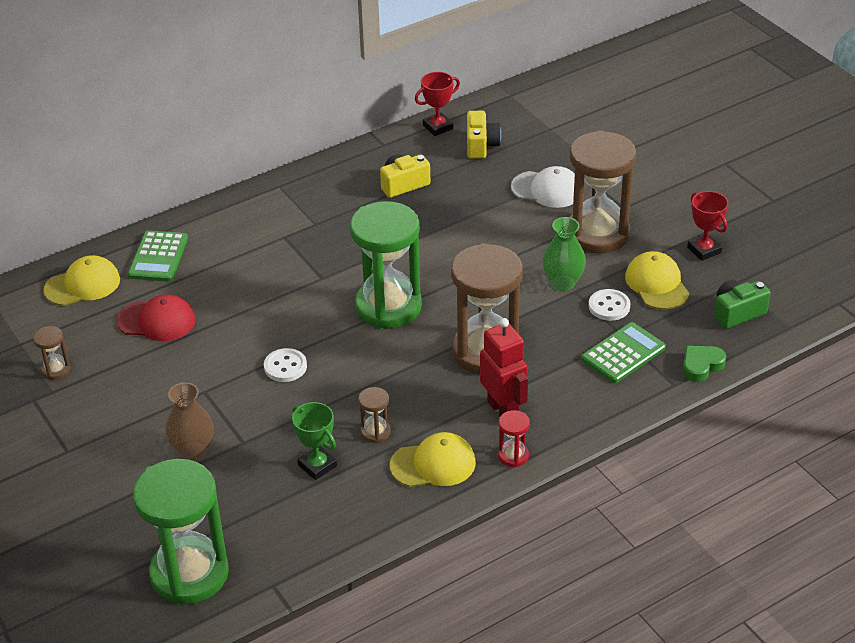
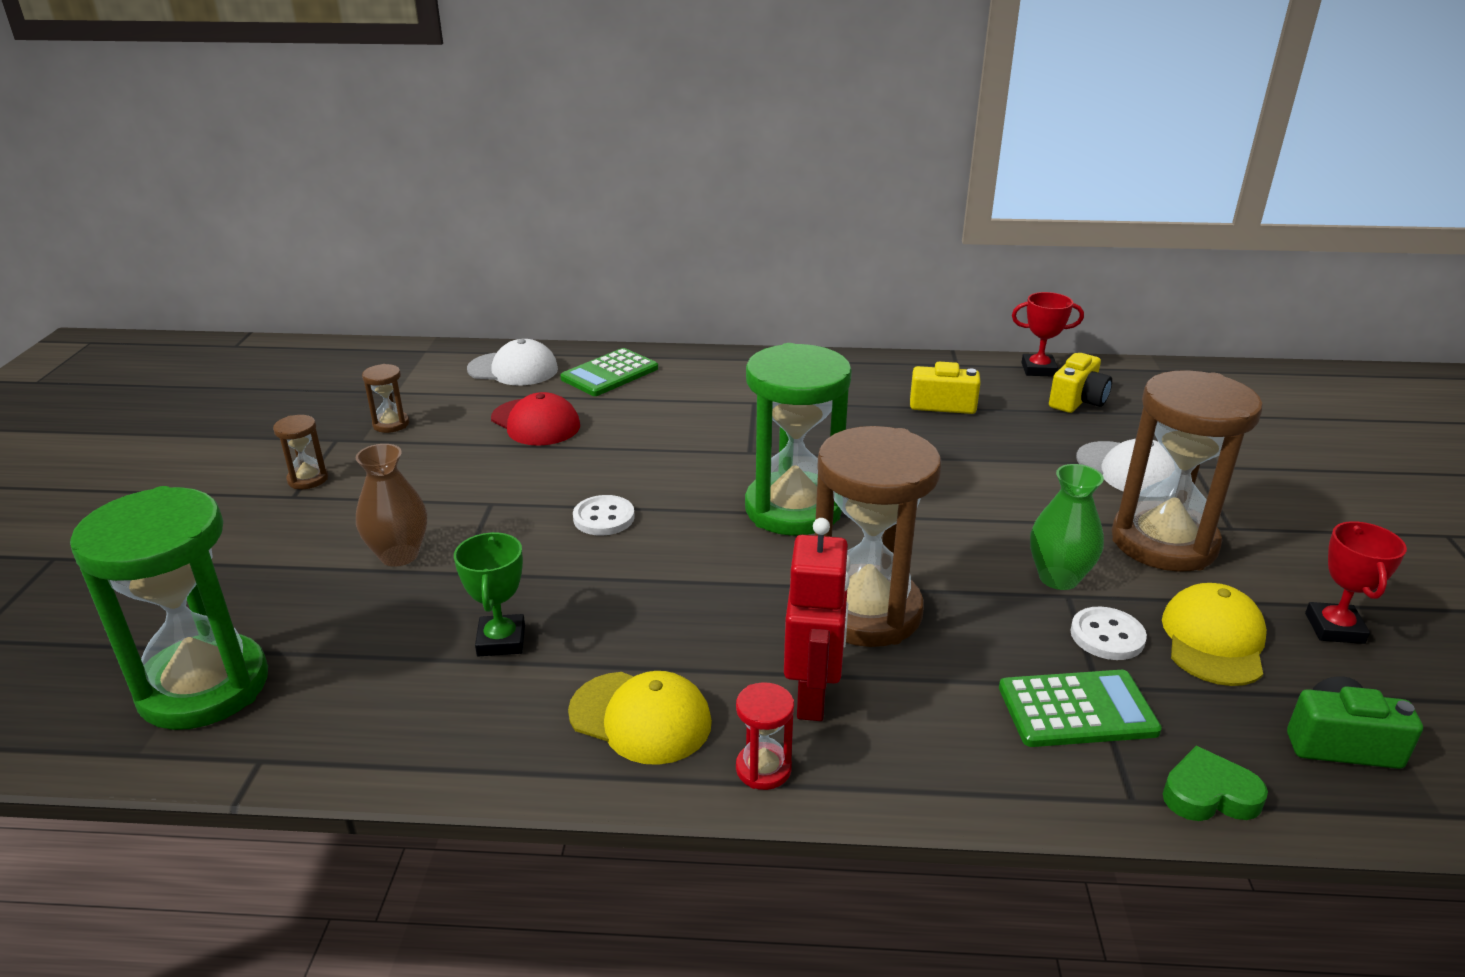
camera: 35 degrees right, 10 degrees down
yellow cap [43,255,120,306] -> white cap [467,339,558,385]
brown hourglass [358,387,391,443] -> brown hourglass moved to [273,415,328,489]

